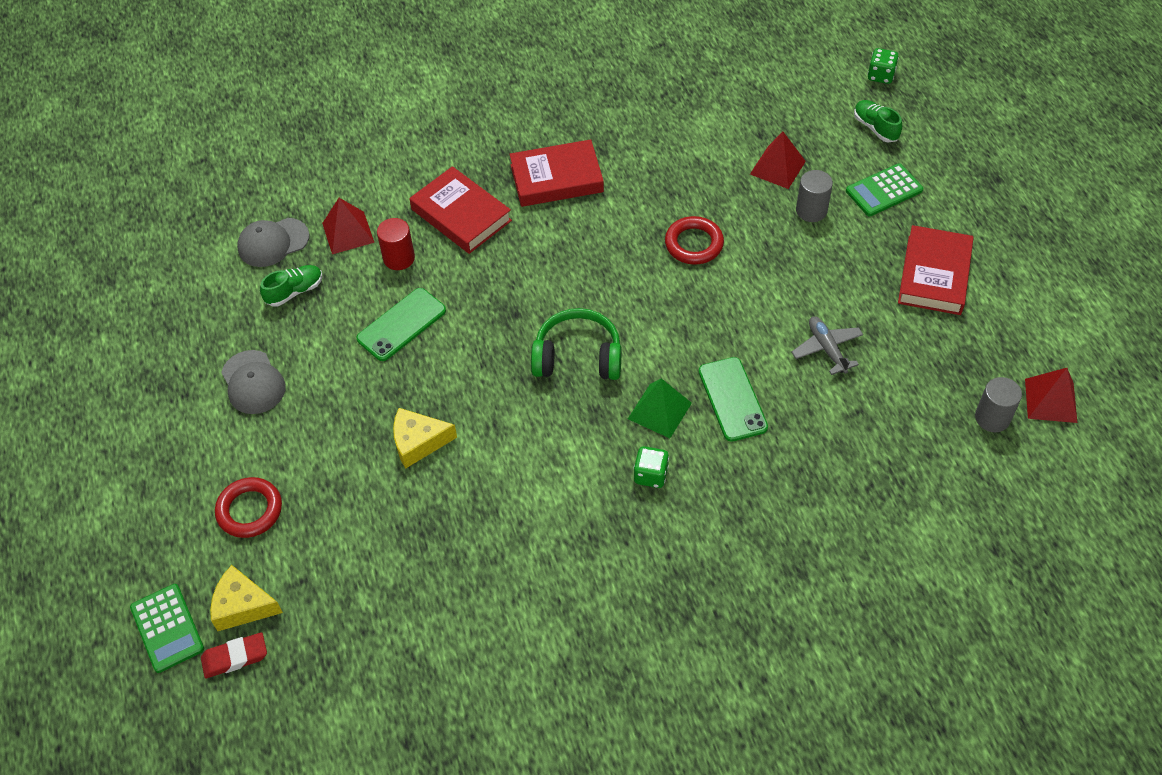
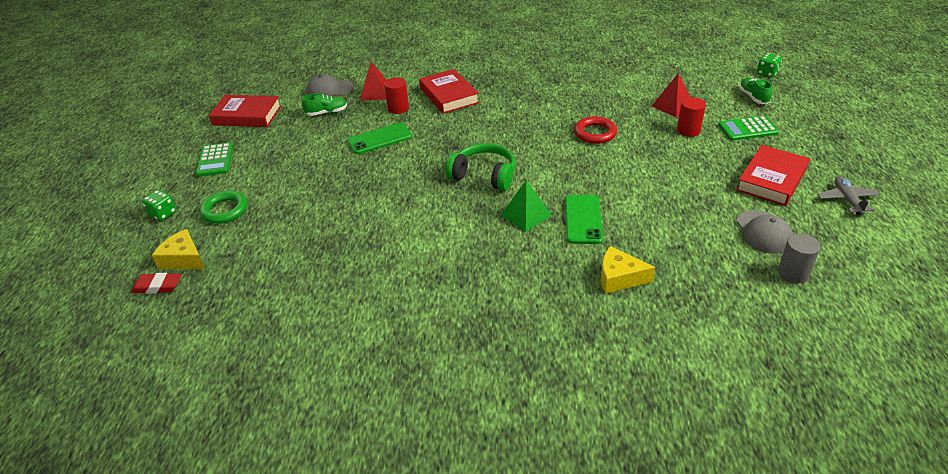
camera: 20 degrees right, 15 degrees down
green calculator [130,584,204,673] -> green calculator moved to [196,142,233,177]
red ring [215,477,282,538] -> green ring [199,191,248,224]
grey cap [221,350,286,414] -> grey cap moved to [736,210,793,254]
yellow cheese [393,408,457,469] -> yellow cheese moved to [601,246,655,294]
red book [509,139,604,207] -> red book moved to [209,95,281,127]
green dice [634,446,669,488] -> green dice moved to [142,190,176,221]
grey plane [791,316,863,375] -> grey plane moved to [817,176,880,215]
grey cylinder [796,170,833,222] -> red cylinder [677,97,706,137]
red pyramid [1025,368,1077,423] -> none

